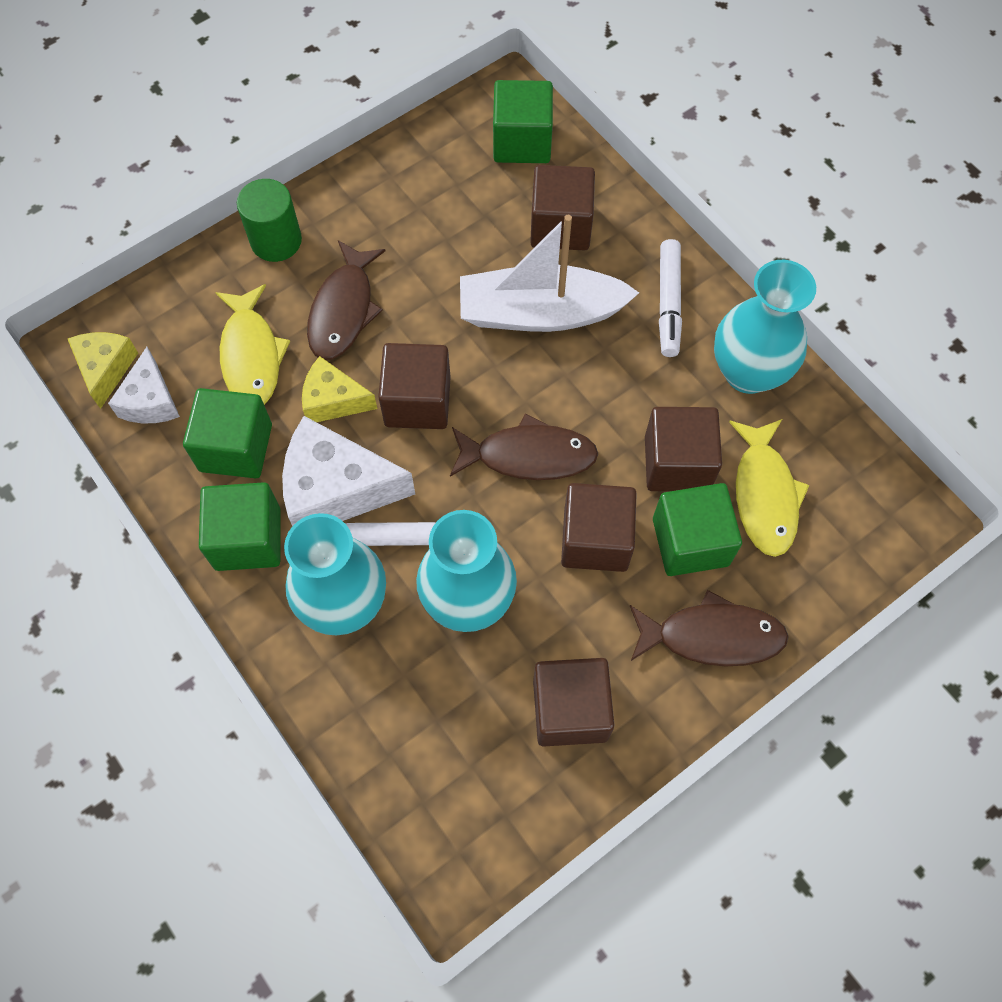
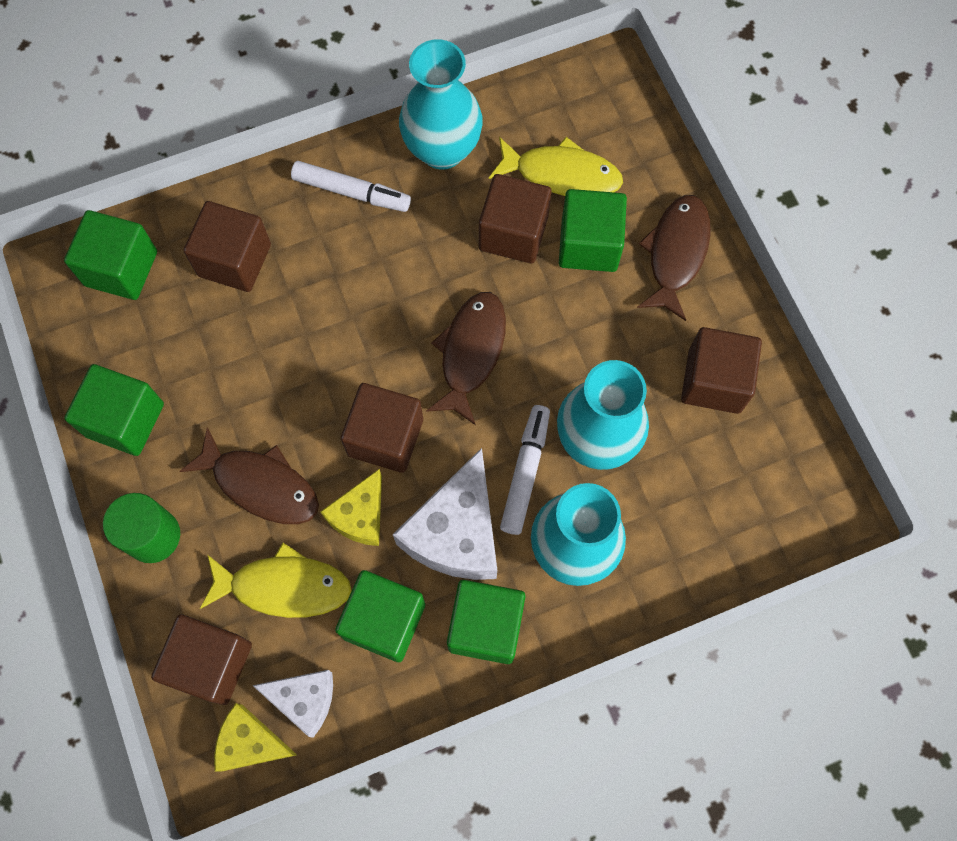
camera: 75 degrees left, 5 degrees up
white boat [460,215,639,332] -> none
brown cube [561,483,637,572] -> brown cube moved to [151,614,252,705]
none -> green cube [65,364,164,456]

